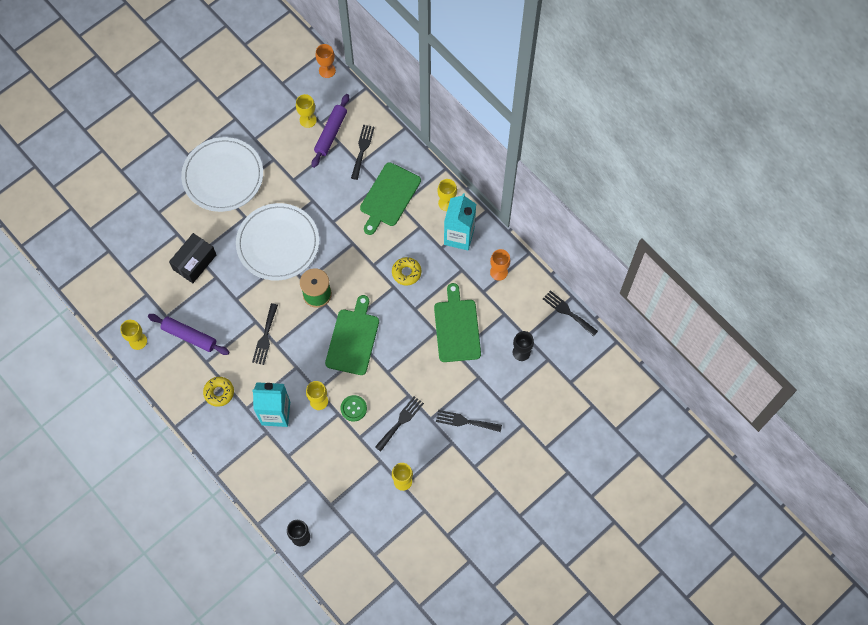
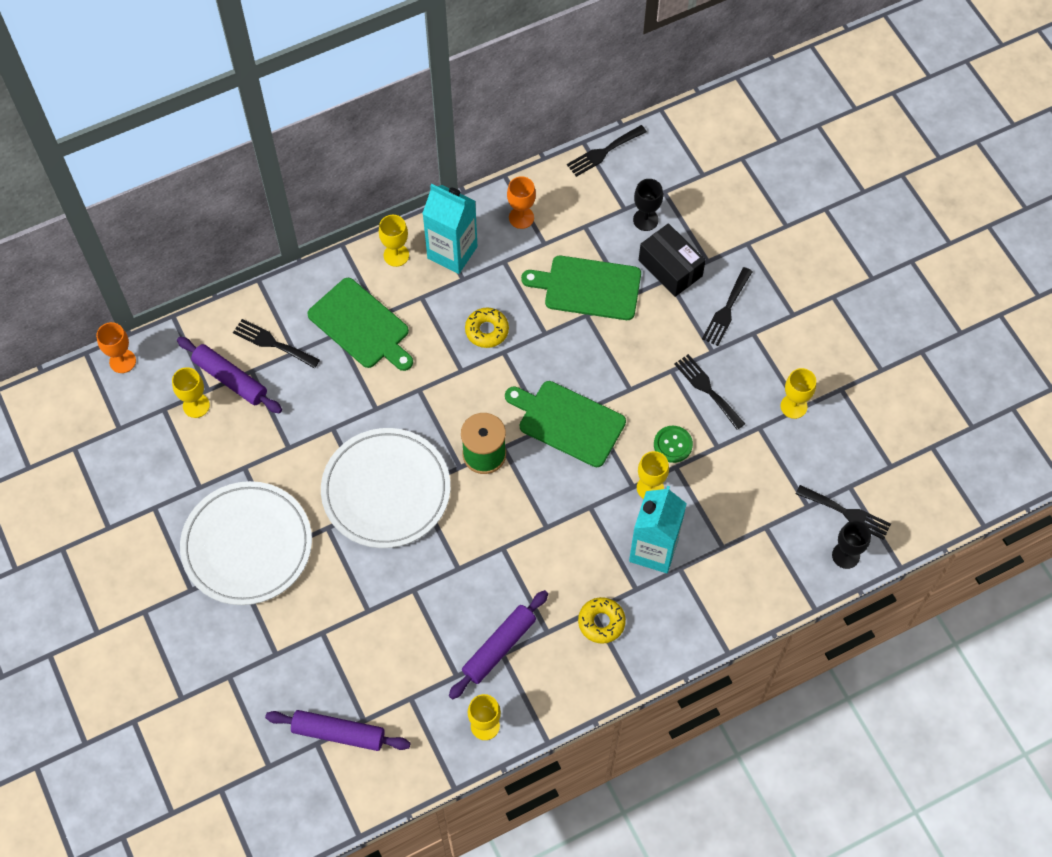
camera: 75 degrees left, 5 degrees down
black box [169,233,216,283] -> black box moved to [639,223,706,297]
black fork [252,303,278,365] -> black fork moved to [796,485,891,540]
none -> purple rolling pin [265,710,410,751]

